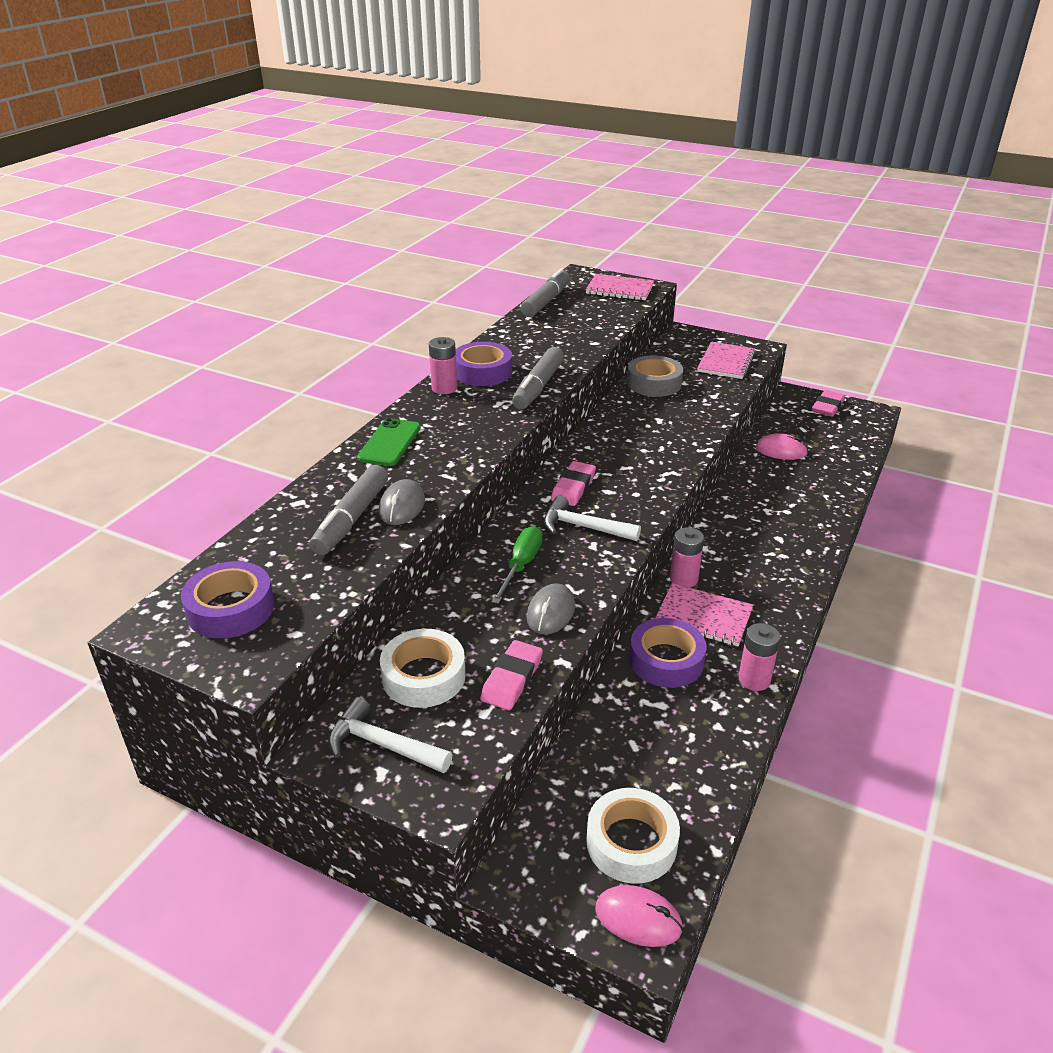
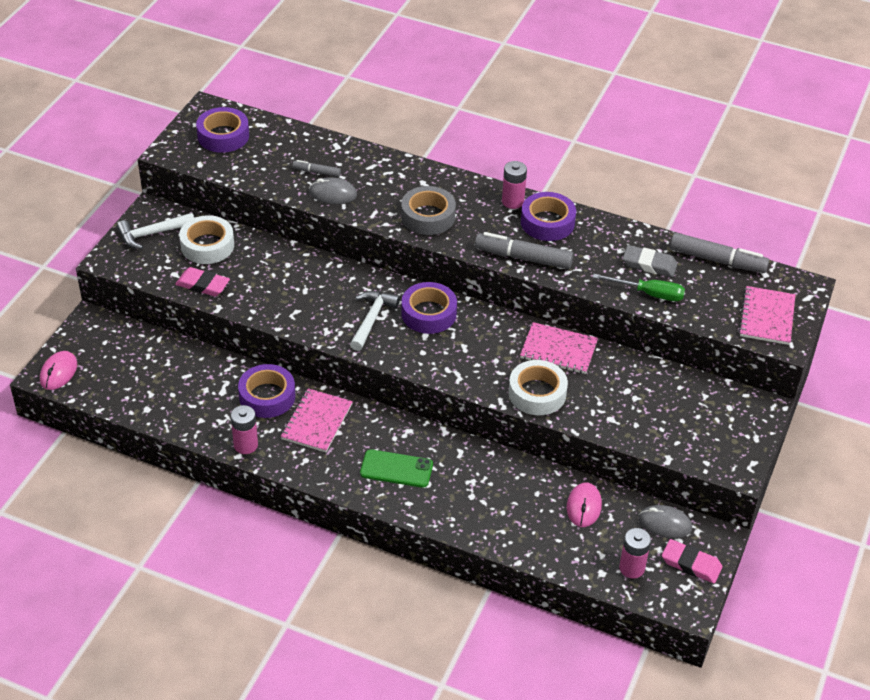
camera: 85 degrees right, 10 degrees up
grey marker [309,465,388,555] -> grey marker [292,160,341,177], size x0.52
white hammer [328,697,452,773] -> white hammer turned 135 degrees counterclockwise [117,213,194,249]
green phone [357,418,421,466] -> green phone moved to [360,449,433,488]
green screwdriver [492,526,542,604] -> green screwdriver moved to [592,274,685,301]
grey mouse [527,583,575,635] -> grey mouse moved to [638,505,692,538]
pink eraser [551,461,596,506] -> purple tape [402,282,457,334]
white tape [586,788,680,884] -> white tape moved to [509,360,568,415]
grey tape [627,355,683,397] -> grey tape moved to [401,186,456,235]
pink battery [670,527,704,588] -> pink battery moved to [619,528,651,578]
pink notebook [697,341,756,379] -> pink notebook moved to [520,322,598,374]
none -> grey eraser [623,245,678,277]

